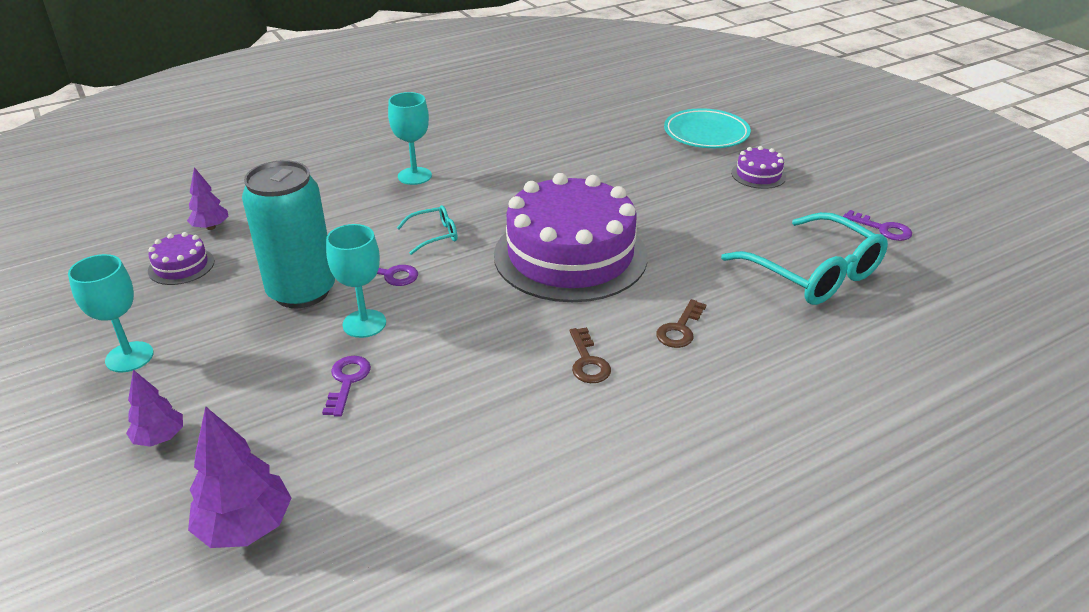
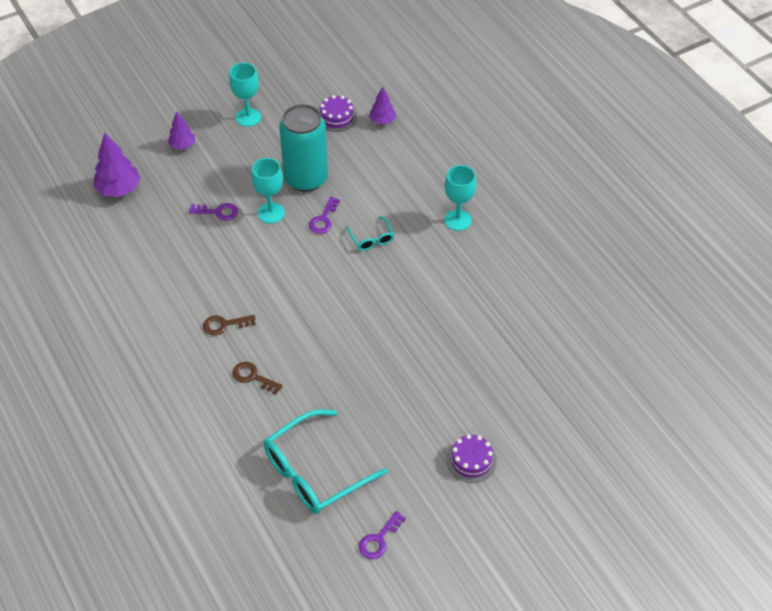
camera: 90 degrees right, 15 degrees up
purple cake [494,173,648,302] -> none
turquoise plate [664,108,751,148] -> none

